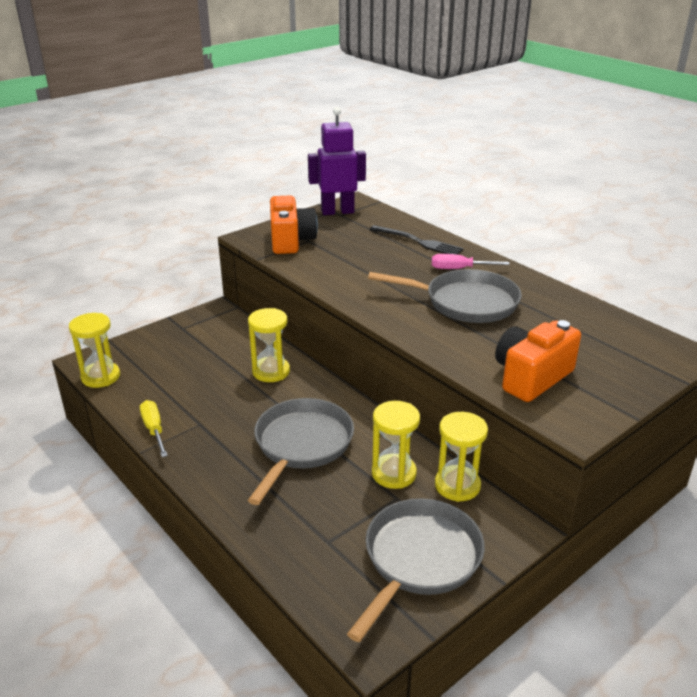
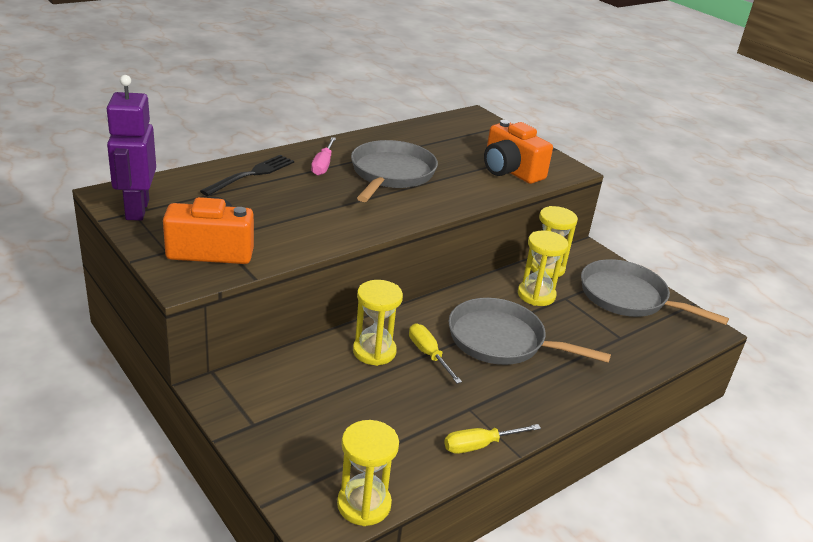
camera: 90 degrees left, 0 degrees up
none -> yellow screwdriver [409,324,462,384]

